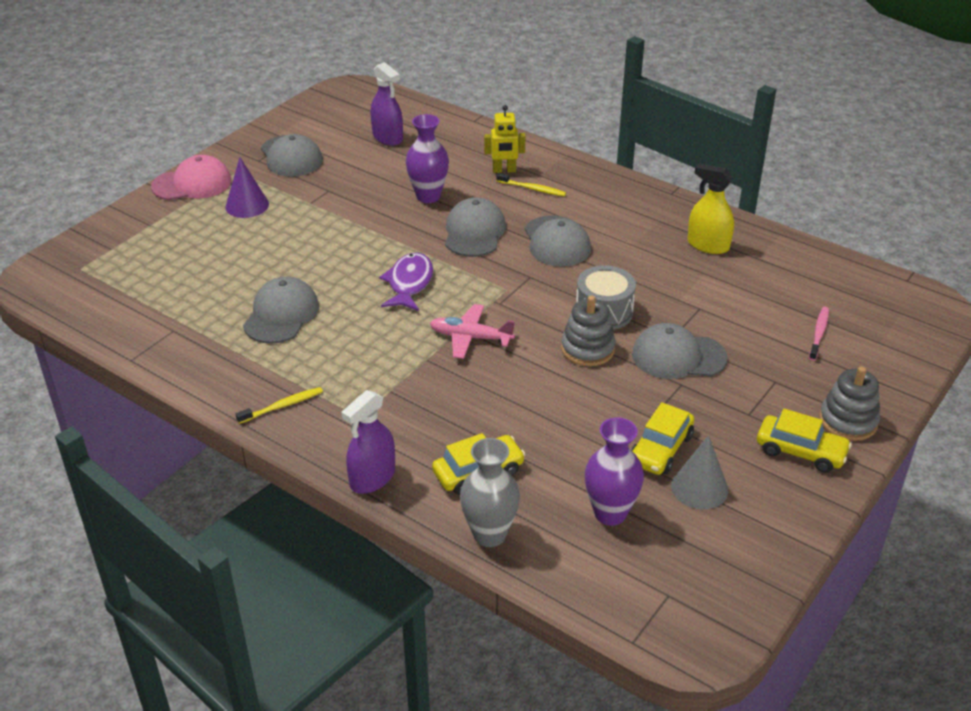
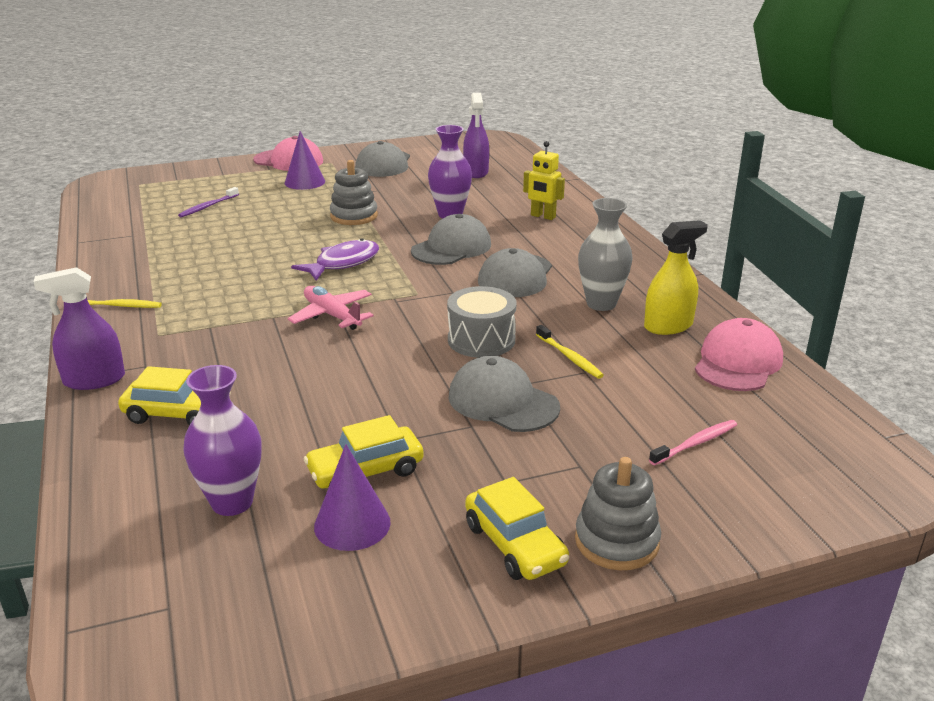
camera: 35 degrees right, 10 degrees down
grey cap [243,277,319,344] -> none
grey vase [460,438,520,547] -> grey vase moved to [578,198,633,311]
yellow toothbrush [497,173,566,196] -> yellow toothbrush moved to [536,325,604,379]
grey stacking toy [561,295,616,366] -> grey stacking toy moved to [330,160,378,225]
grey cone [671,435,728,509] -> purple cone [314,444,391,551]
yellow spray bottle [688,163,734,254] -> yellow spray bottle turned 90 degrees clockwise [644,220,708,335]
none -> purple toothbrush [178,187,239,217]
none -> pink cap [695,318,783,391]

